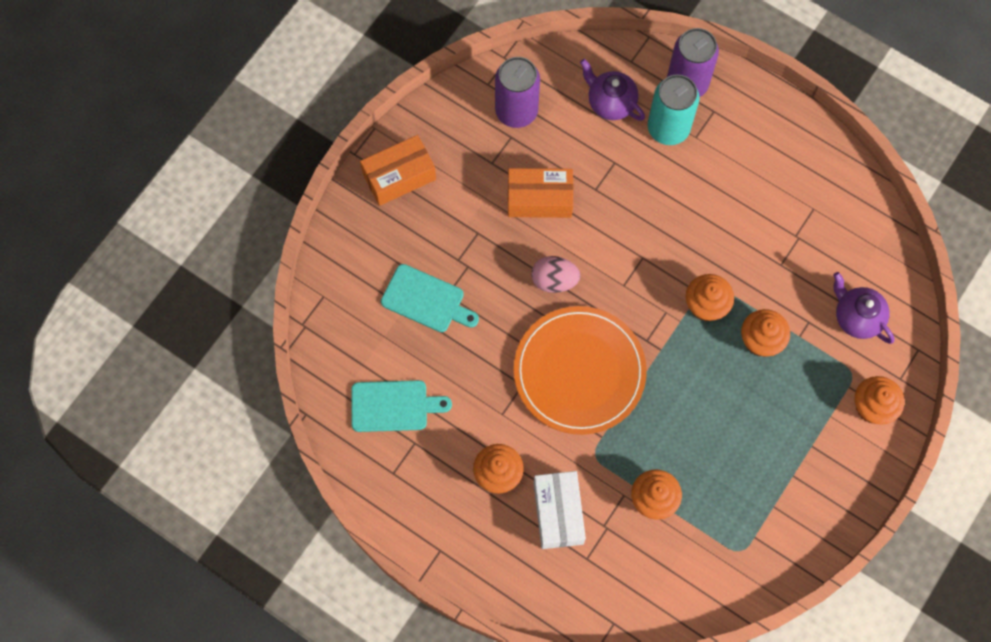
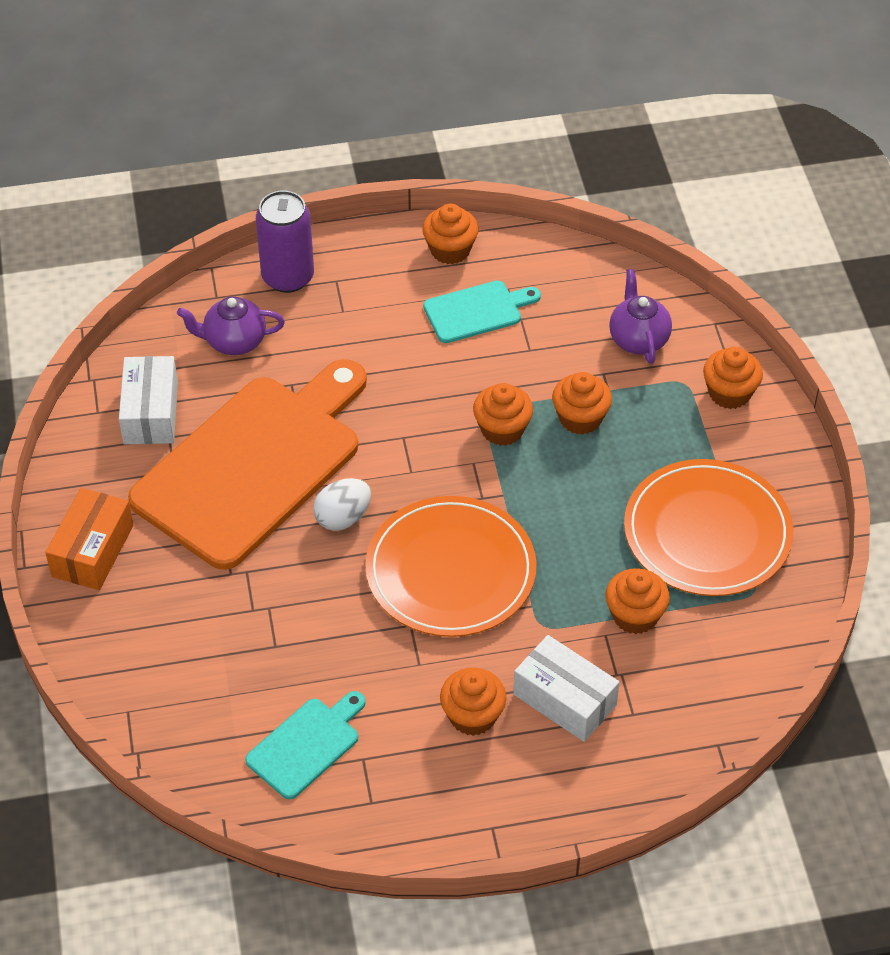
camera: 45 degrees left, 20 degrees down
turquoise cutting board [381,264,479,332] -> turquoise cutting board moved to [423,280,541,343]
purple can [495,57,540,128] -> white box [119,356,178,444]
orange box [508,168,573,218] -> orange cutting board [128,359,367,570]
pink egg [531,256,581,293] -> white egg [313,478,371,531]
turquoise can [648,74,699,145] -> none
purple teapot [833,272,895,344] -> purple teapot turned 75 degrees clockwise [609,269,672,364]
none -> orange cupcake [422,204,479,264]
none -> orange plate [624,459,793,596]

